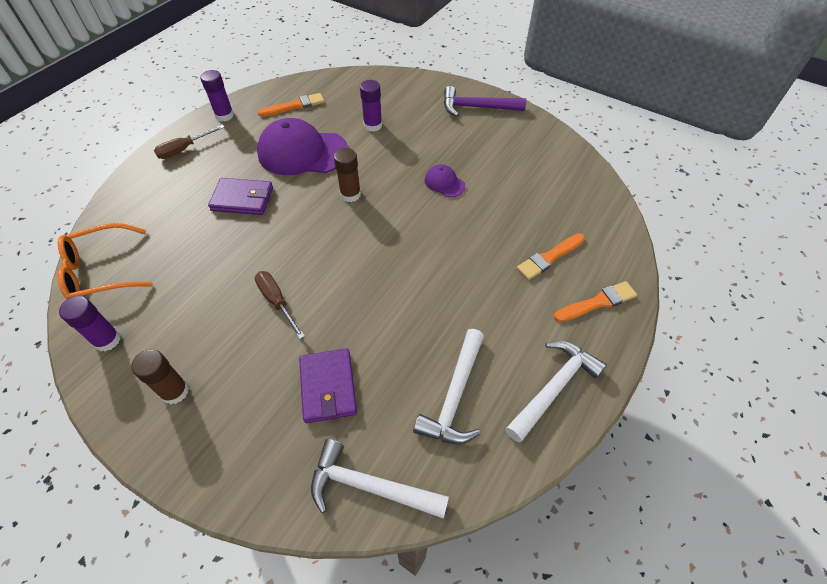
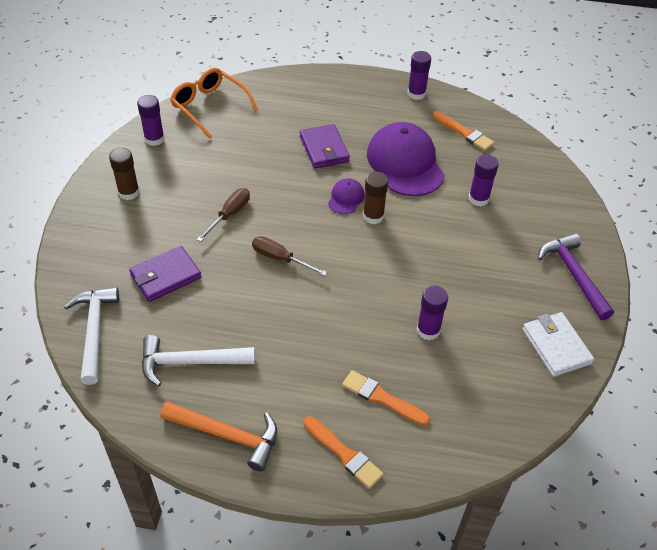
camera: 65 degrees right, 5 degrees down
brown screwdriver [154,125,225,159] -> brown screwdriver moved to [252,236,327,276]
purple cap [425,164,465,197] -> purple cap moved to [328,178,365,214]
white hammer [505,341,607,442] -> orange hammer [160,401,277,471]
none -> purple glue stick [416,286,448,340]
none -> white wallet [522,312,594,377]

